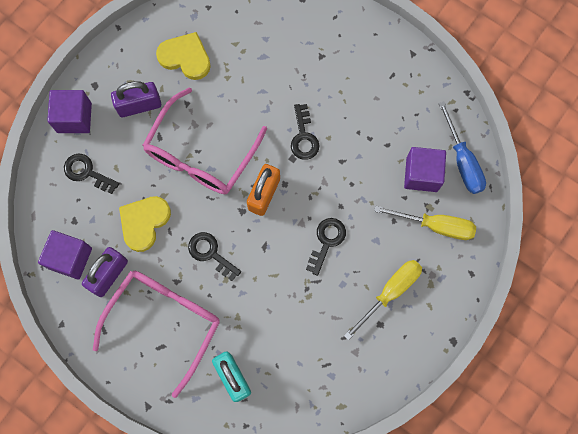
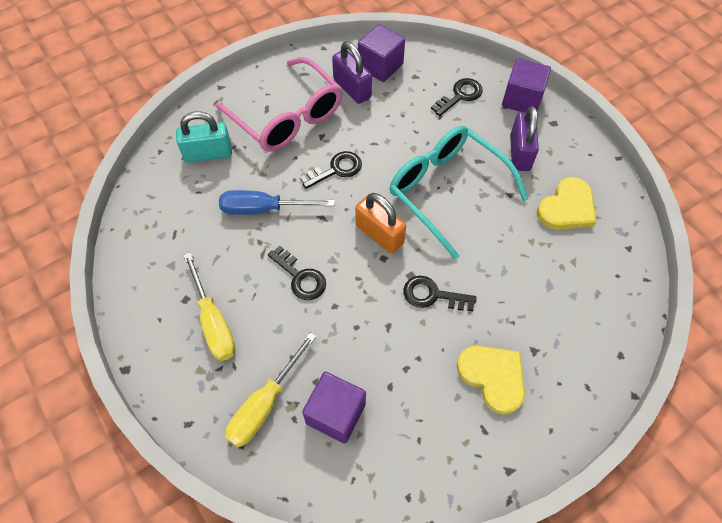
camera: 110 degrees right, 15 degrees down
yellow heart [119,196,171,252] -> yellow heart moved to [457,346,525,415]
pink glasses [142,87,267,194] -> turquoise glasses [390,126,528,259]
blue screwdriver [438,101,486,194] -> blue screwdriver moved to [219,190,335,215]

